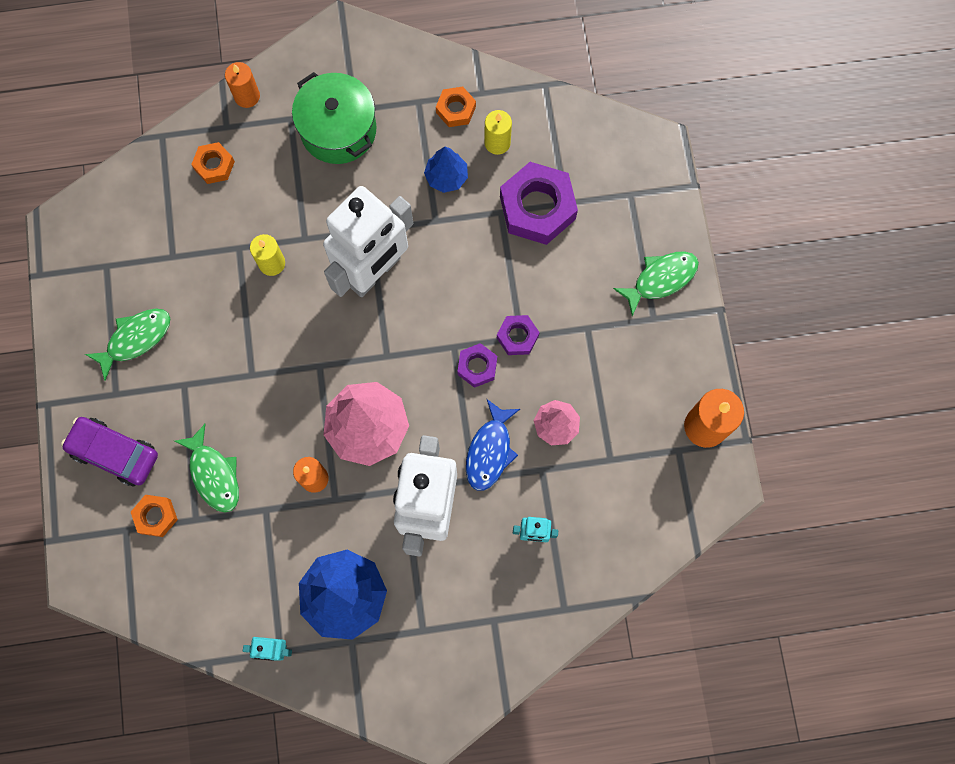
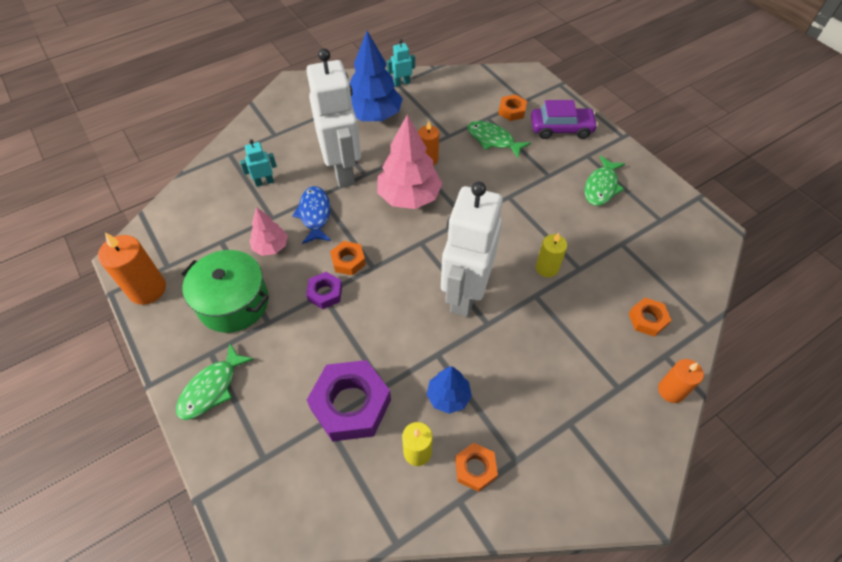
camera: 155 degrees right, 20 degrees down
green pot [292,72,377,164] -> green pot moved to [182,250,269,333]
purple nut [457,343,497,388] -> orange nut [330,241,366,275]

